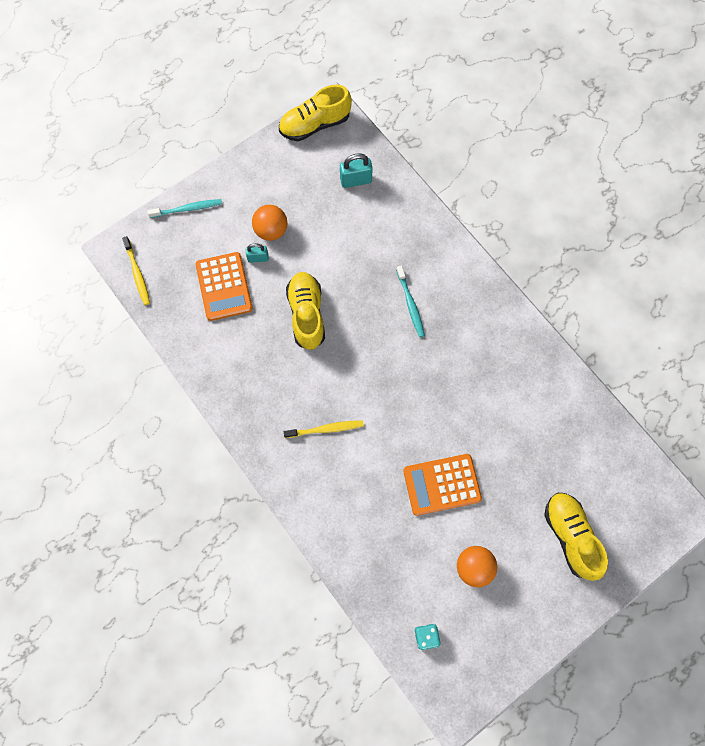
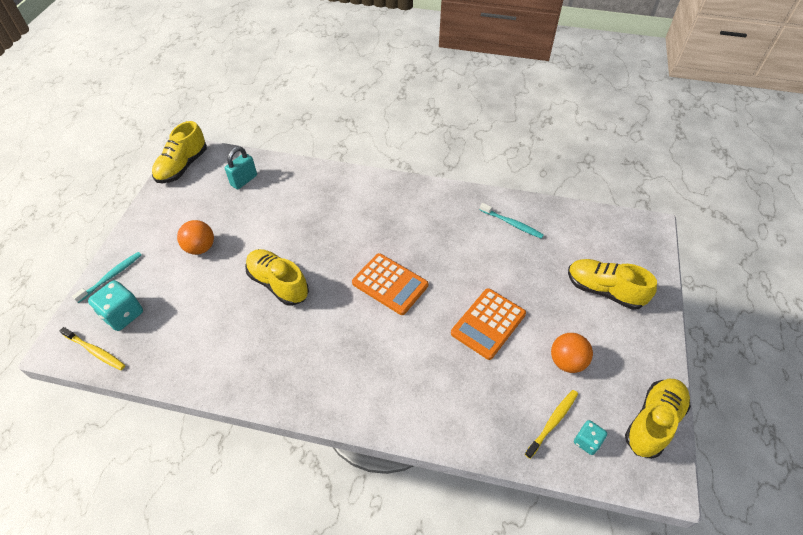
camera: 40 degrees left, 20 degrees down
orange calculator [196,252,253,321] -> orange calculator moved to [352,253,429,315]
turquoise padlock [246,244,269,263] -> none
yellow toothbrush [284,420,364,438] -> yellow toothbrush moved to [525,390,578,459]
turquoise toothbrush [396,265,425,337] -> turquoise toothbrush moved to [480,203,544,239]
none -> turquoise dice [88,280,143,331]
none -> yellow shoe [625,379,691,459]

